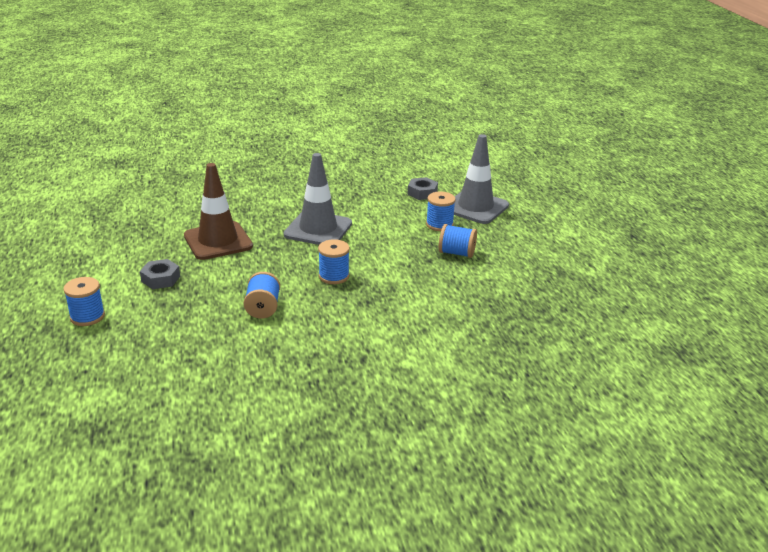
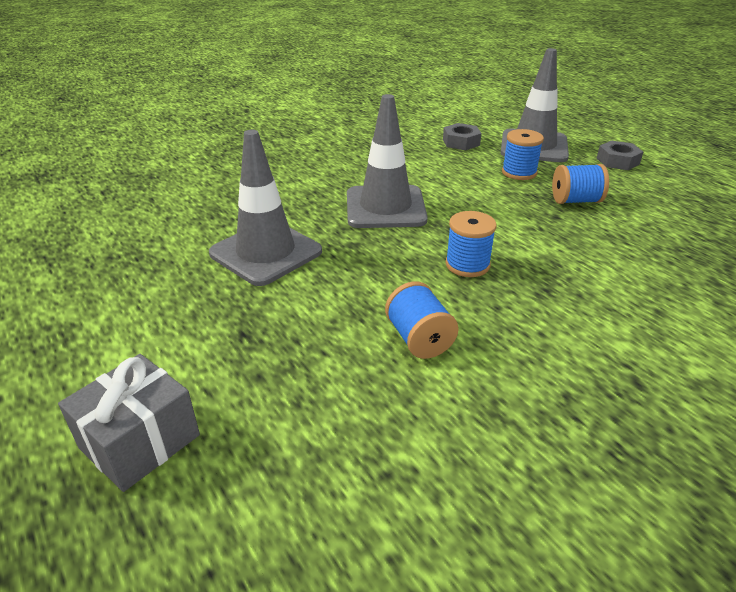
camera: 20 degrees left, 5 degrees up
blue spool [63,277,105,326] -> grey gift [58,354,200,492]
grey nut [140,259,180,289] -> grey nut moved to [597,140,643,170]
brown traffic cone [184,163,253,260] -> grey traffic cone [209,130,322,286]

